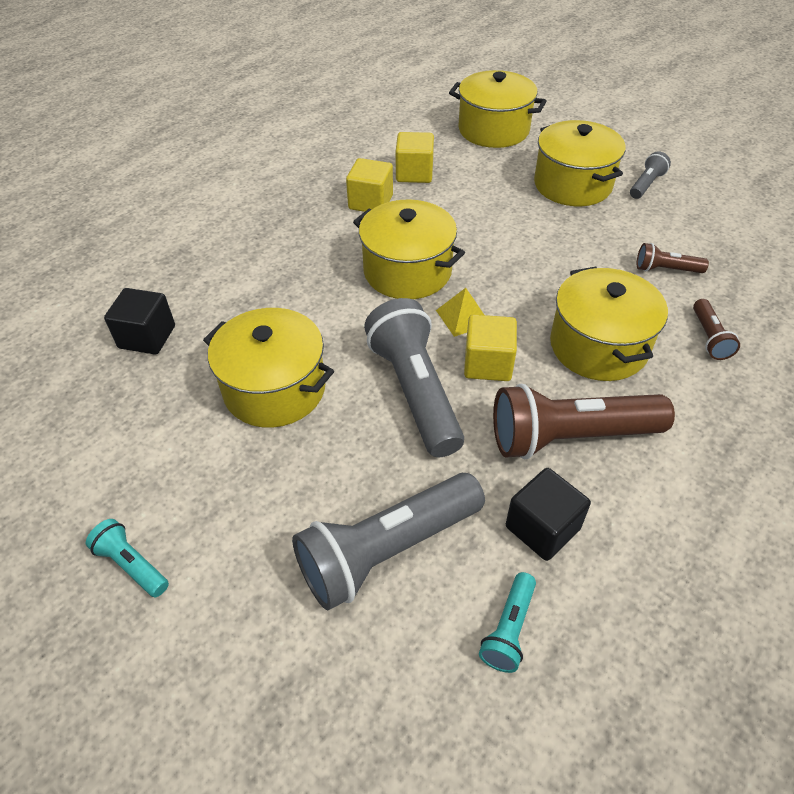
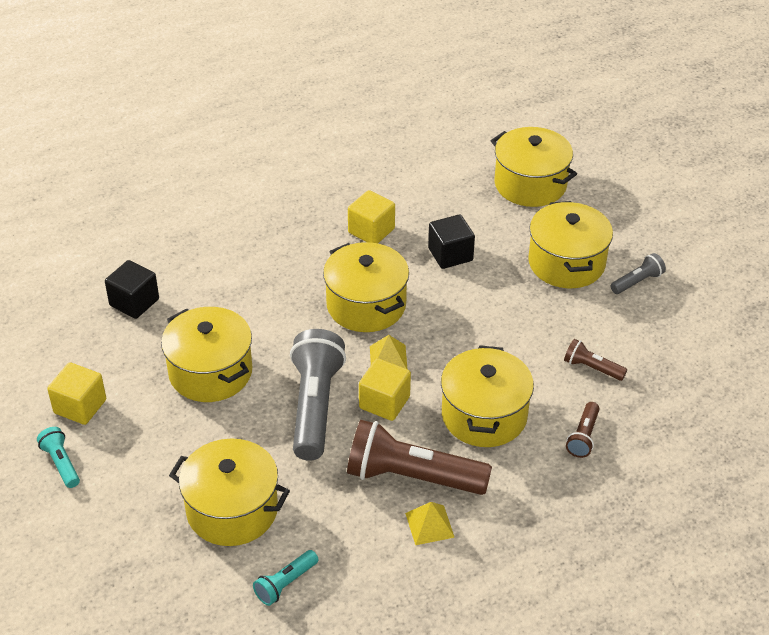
camera: 20 degrees right, 5 degrees down
grey flashlight [292,473,485,610] -> yellow pot [169,439,290,546]
yellow cube [395,132,434,183] -> yellow cube moved to [47,362,106,425]
black cube [506,468,591,561] -> black cube moved to [428,215,475,269]
none -> yellow pyramid [405,502,455,545]

